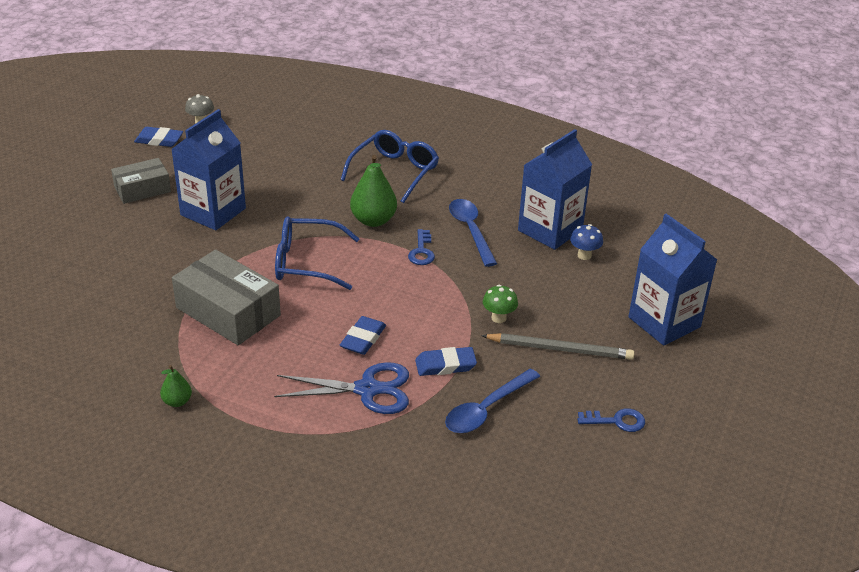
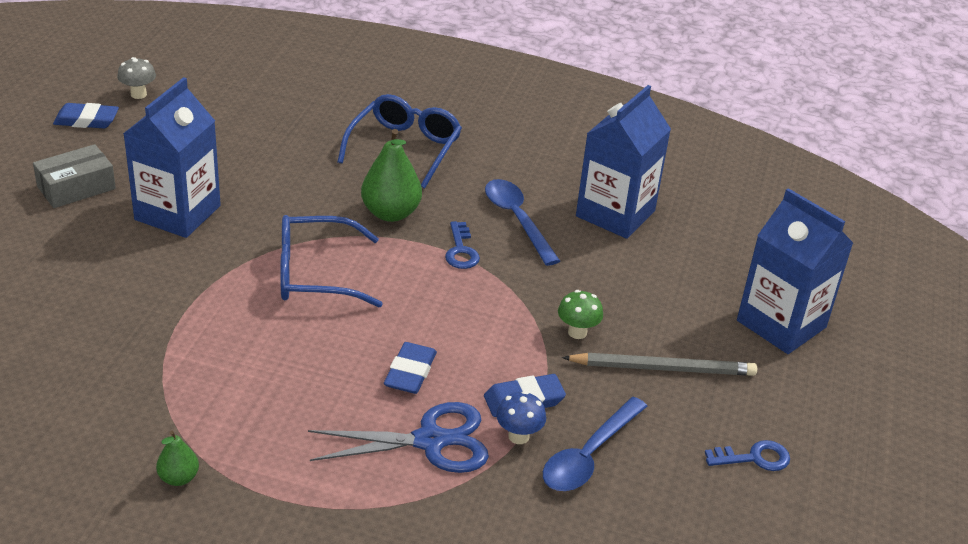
camera: 10 degrees left, 0 degrees up
grey box [172,250,281,345] -> none
blue mushroom [570,224,603,260] -> blue mushroom moved to [496,391,546,444]

